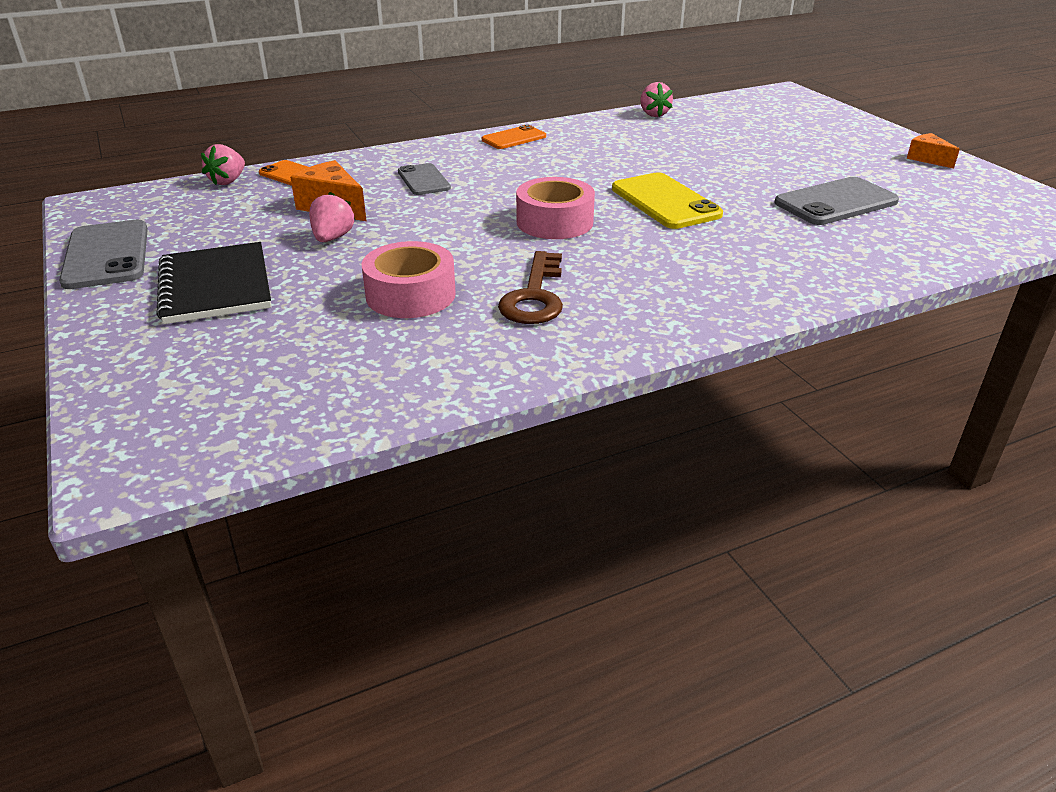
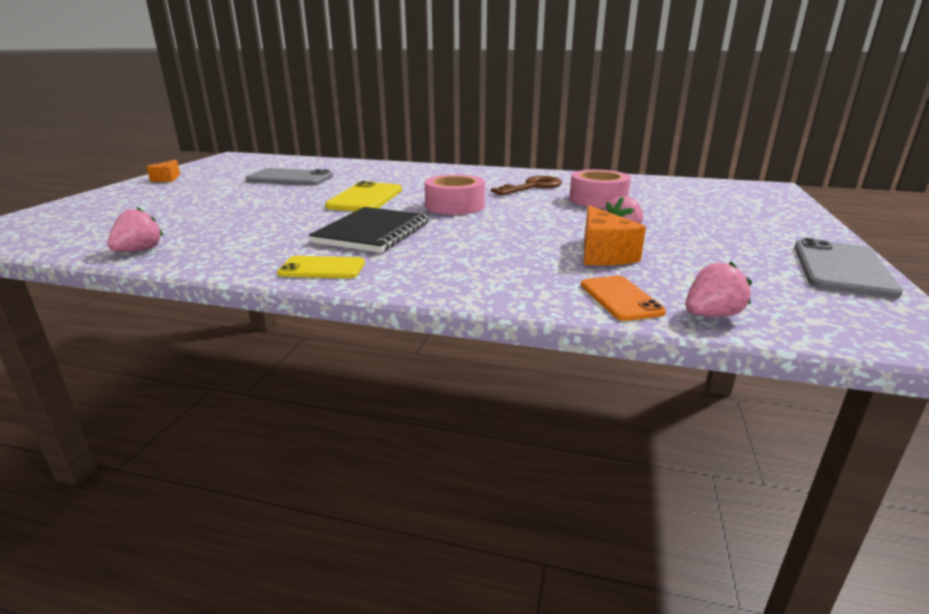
camera: 140 degrees left, 10 degrees down
black notebook [156,242,271,324] -> black notebook moved to [308,207,429,253]
grey phone [398,163,451,195] -> none
orange phone [482,125,546,149] -> yellow phone [277,256,365,278]

